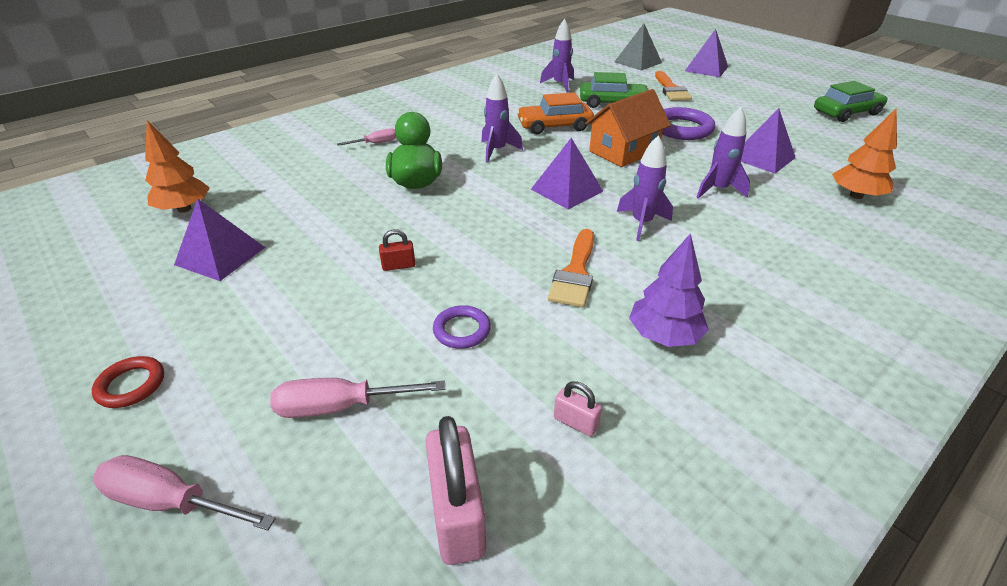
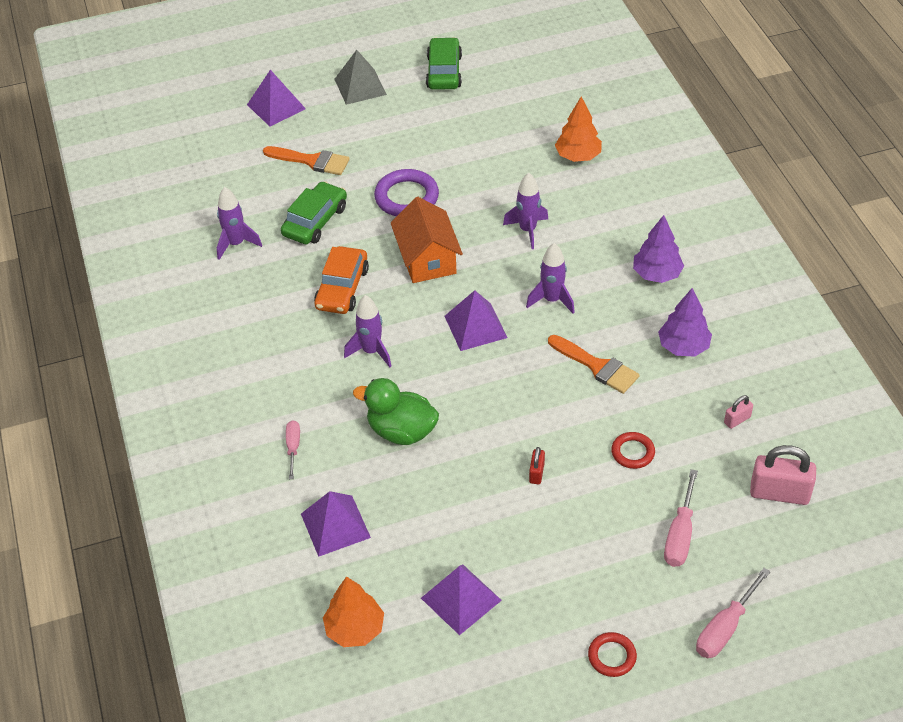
camera: 65 degrees left, 10 degrees up
purple ring [433,305,491,349] -> red ring [611,432,655,469]
grey pyramid [615,24,662,71] -> grey pyramid moved to [334,50,387,105]
purple pyramid [740,108,796,174] -> purple pyramid moved to [301,491,371,557]
none -> purple tree [633,215,684,283]

